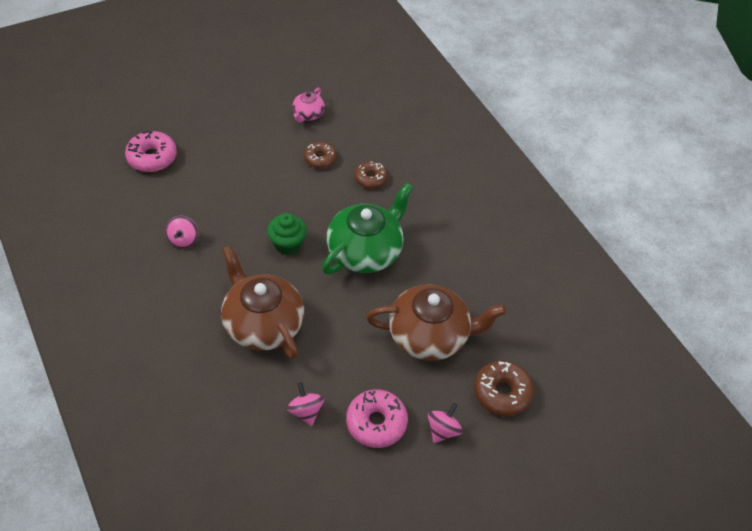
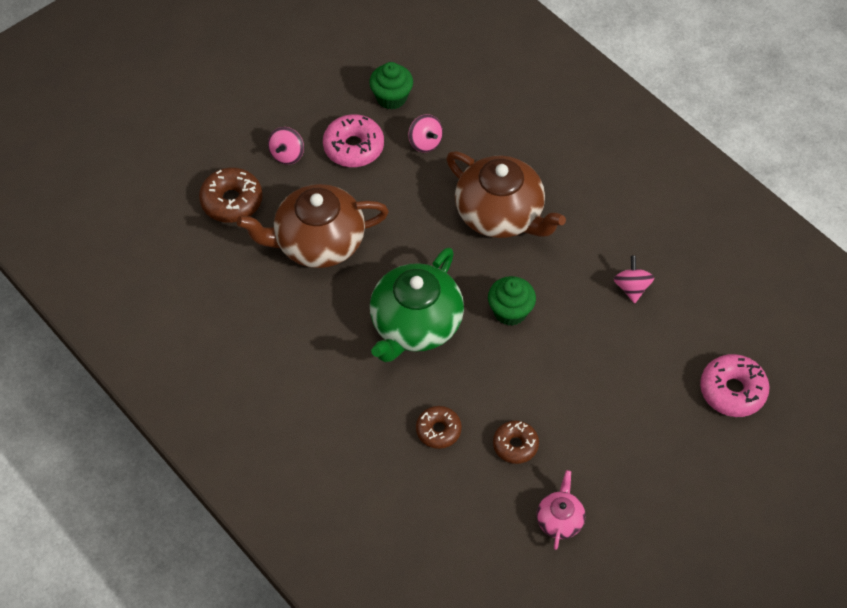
camera: 170 degrees right, 5 degrees up
none -> green cupcake [369,62,413,110]

